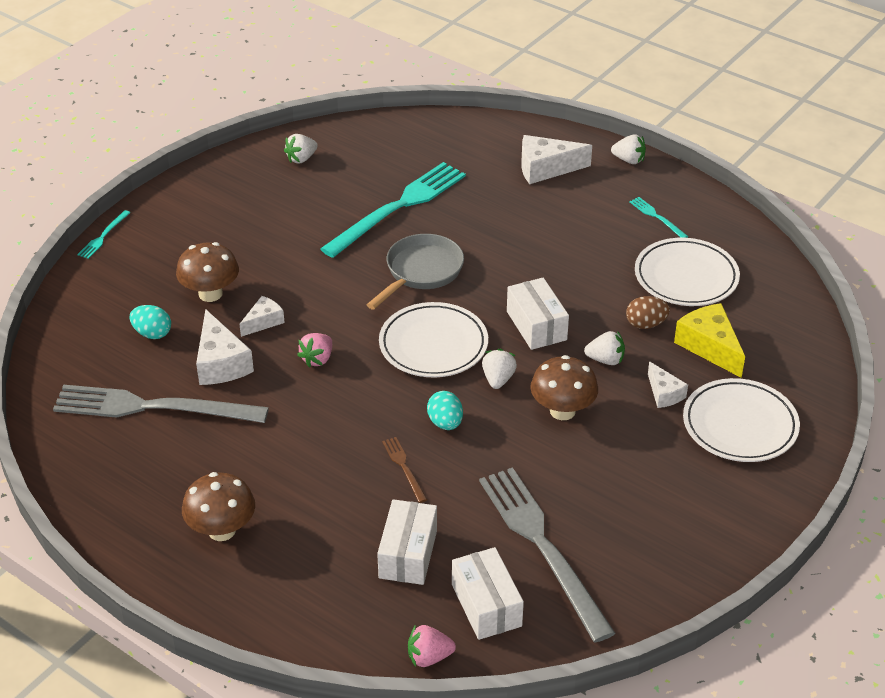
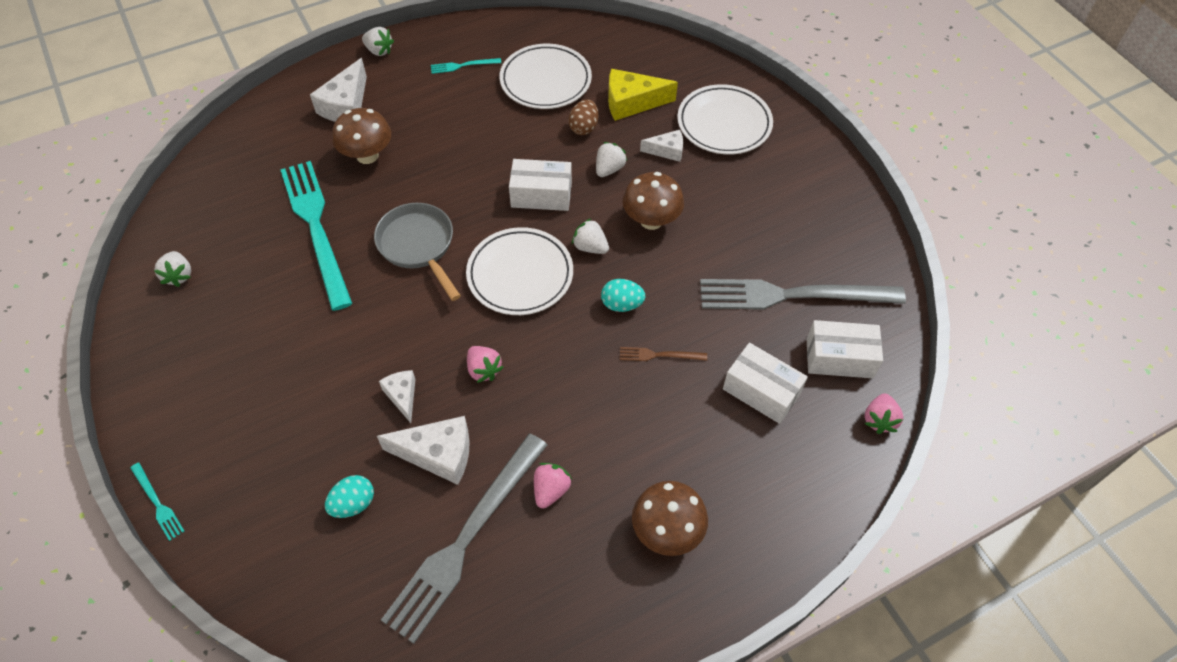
camera: 65 degrees left, 15 degrees up
brown mushroom [176,242,239,302] -> brown mushroom moved to [332,108,391,164]
white strawberry [611,134,646,164] -> white strawberry turned 75 degrees clockwise [362,27,394,56]
none -> pink strawberry [534,463,572,509]

